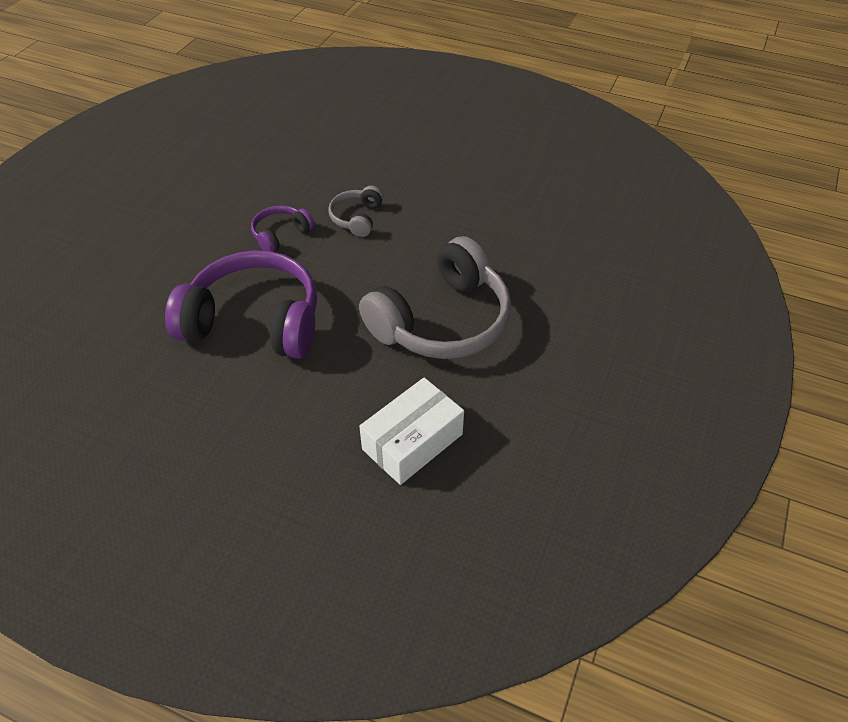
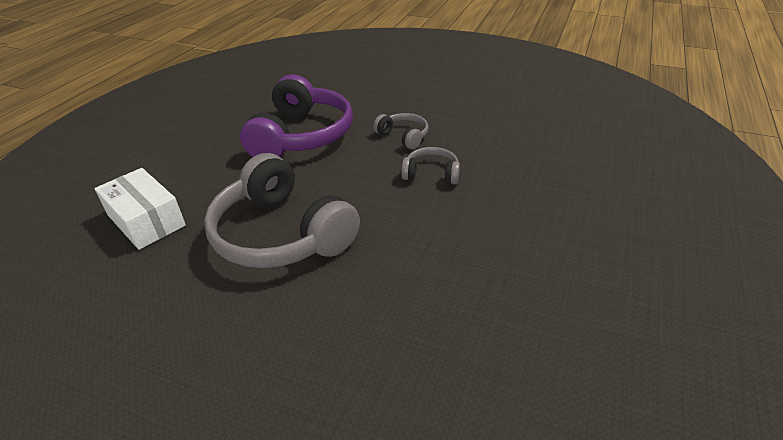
camera: 90 degrees right, 10 degrees down
purple headphones [251,205,315,252] -> grey headphones [373,113,428,150]

